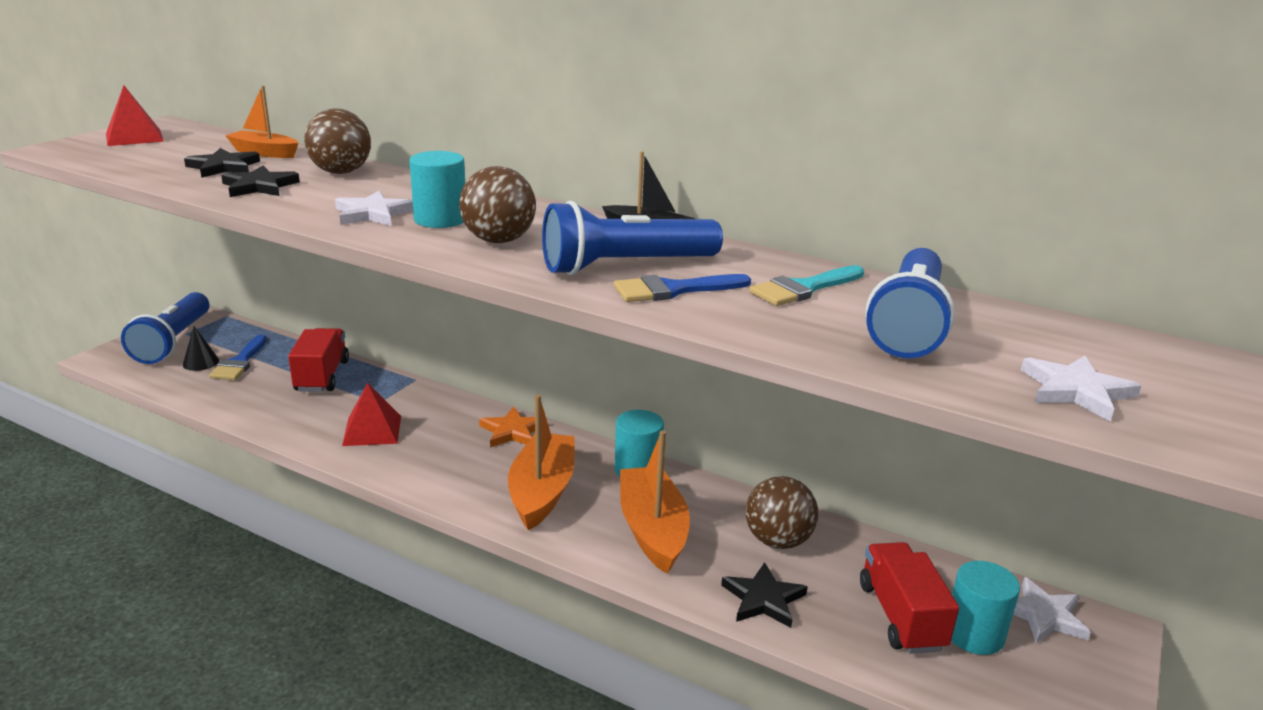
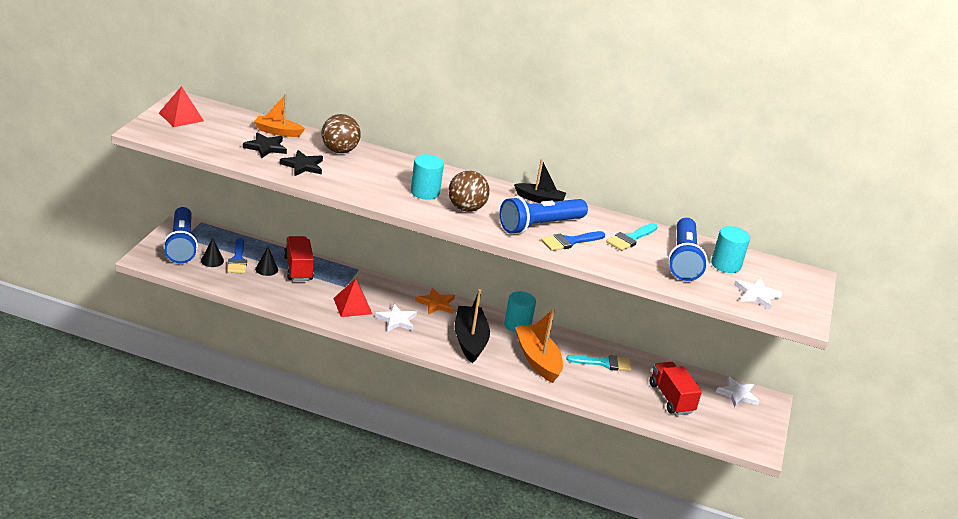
camera: 15 degrees left, 5 degrees up
white star [335,191,413,226] -> white star moved to [375,304,417,332]
orange boat [508,395,575,531] -> black boat [455,289,490,363]
black star [721,562,808,628] -> none
brown ball [746,476,818,549] -> turquoise brush [566,355,631,371]
turquoise cylinder [951,561,1020,655] -> turquoise cylinder moved to [711,226,750,273]
none -> black cone [255,247,278,276]

